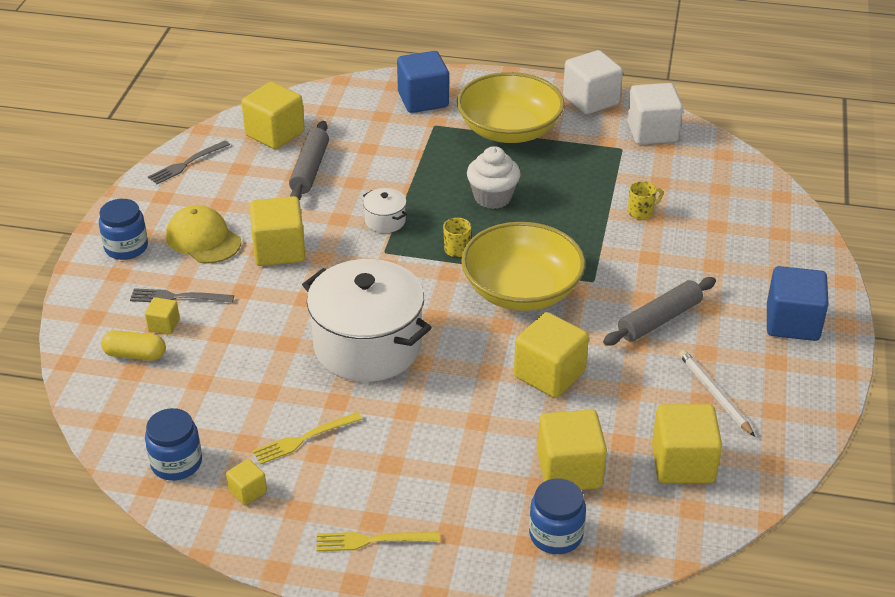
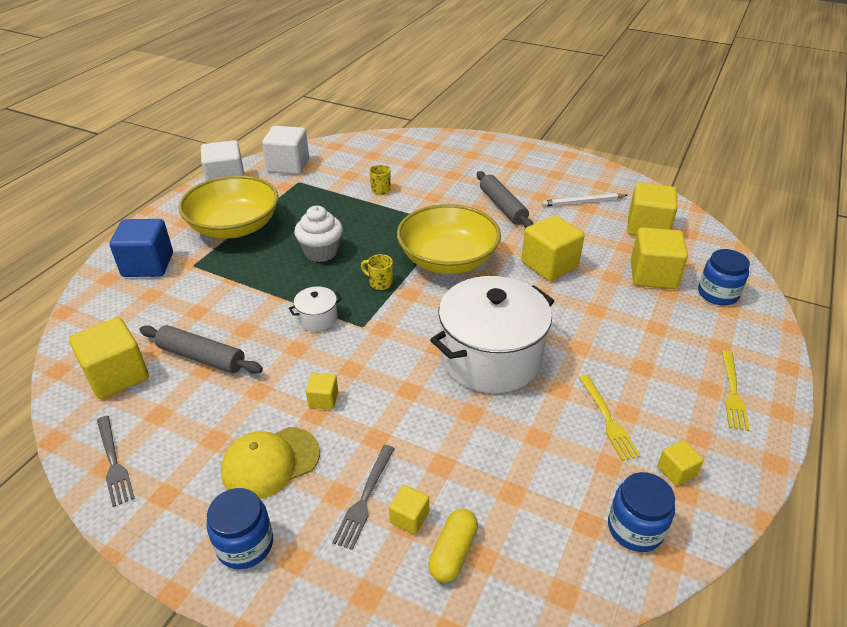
camera: 75 degrees left, 0 degrees up
yellow cube [249,196,305,266] -> yellow cube [306,373,338,410], size x0.49
blue cube [767,266,829,341] -> none

